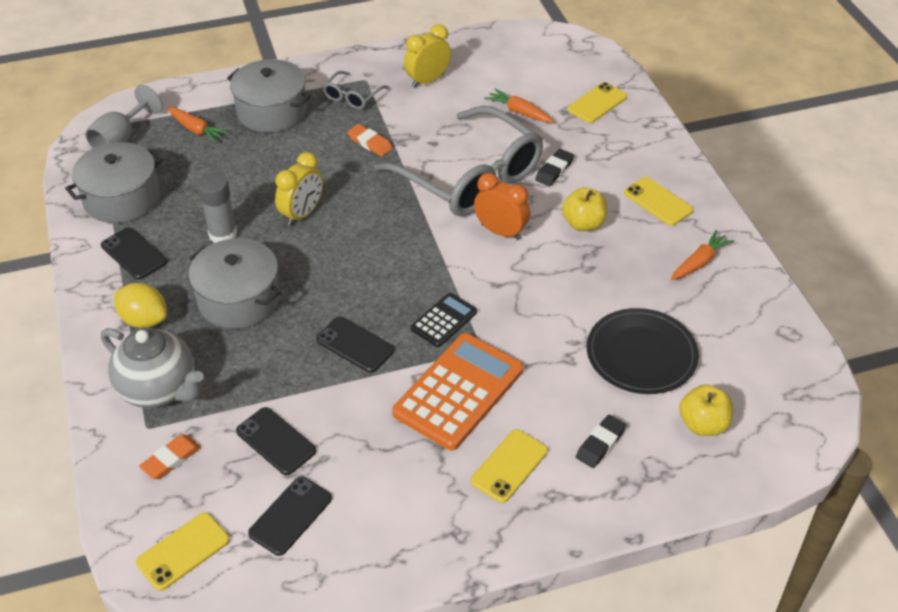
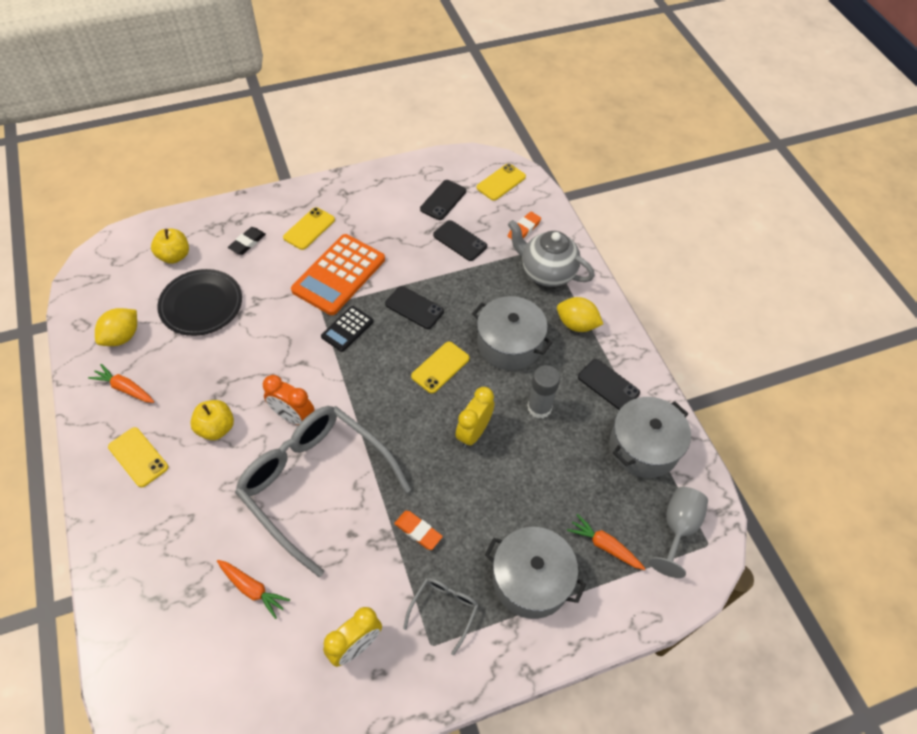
camera: 175 degrees right, 10 degrees up
black eraser [535,149,574,186] -> none
yellow phone [567,82,627,123] -> yellow phone moved to [411,342,469,393]
orange carrot [671,230,734,280] -> orange carrot turned 75 degrees clockwise [88,364,154,403]
none -> yellow lemon [95,308,137,346]

